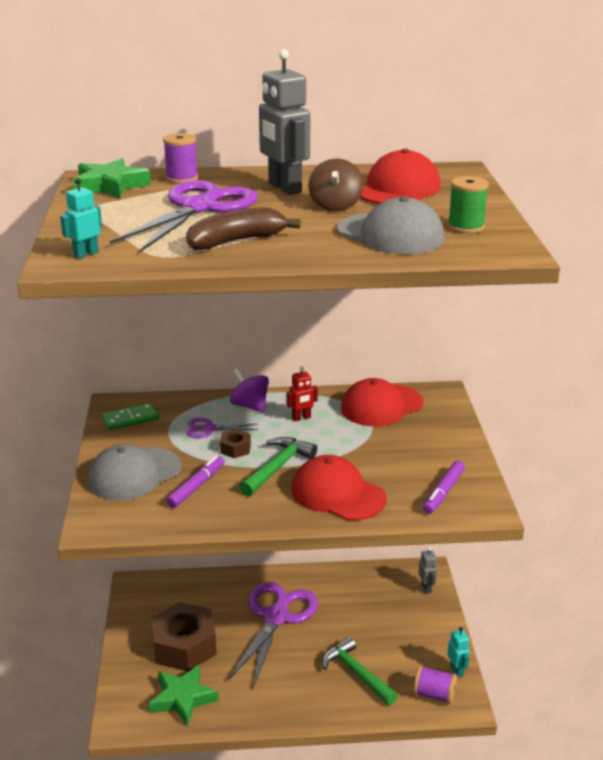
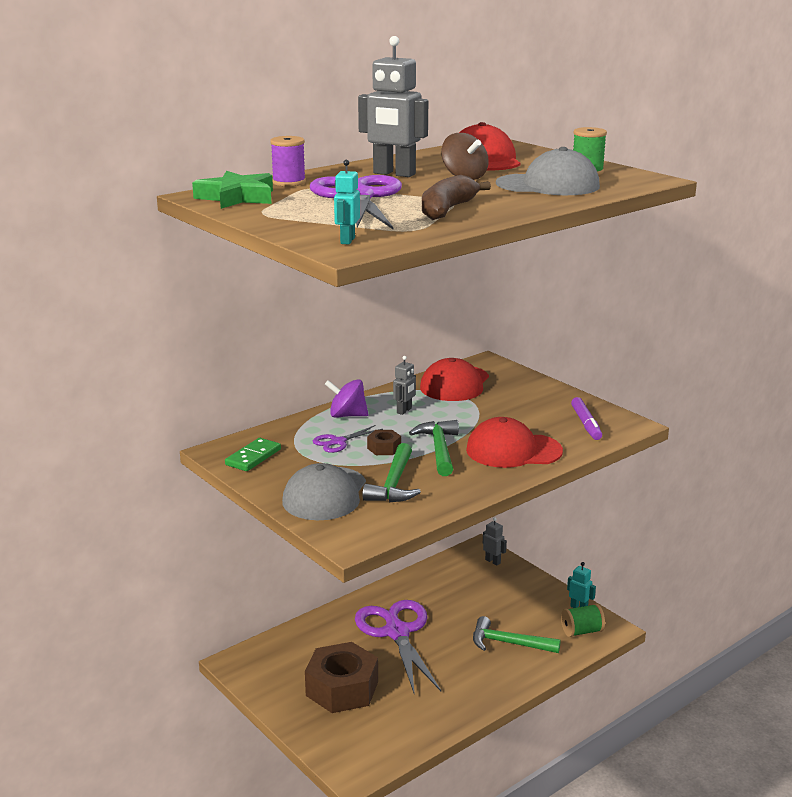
camera: 35 degrees left, 5 degrees down
green star [149,665,219,727] -> none
purple marker [166,455,225,508] -> green hammer [362,443,421,502]
red robot [286,366,318,421] -> grey robot [393,356,416,415]
purple spool [413,665,457,704] -> green spool [561,604,605,637]

